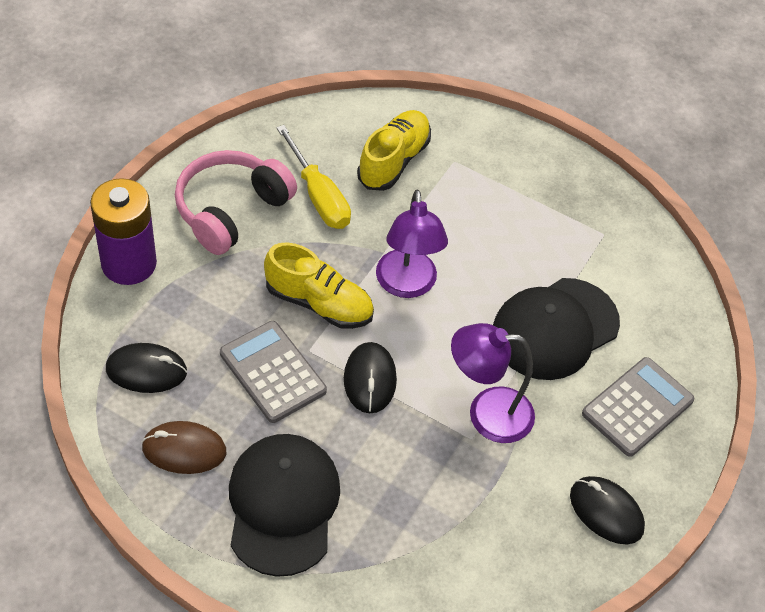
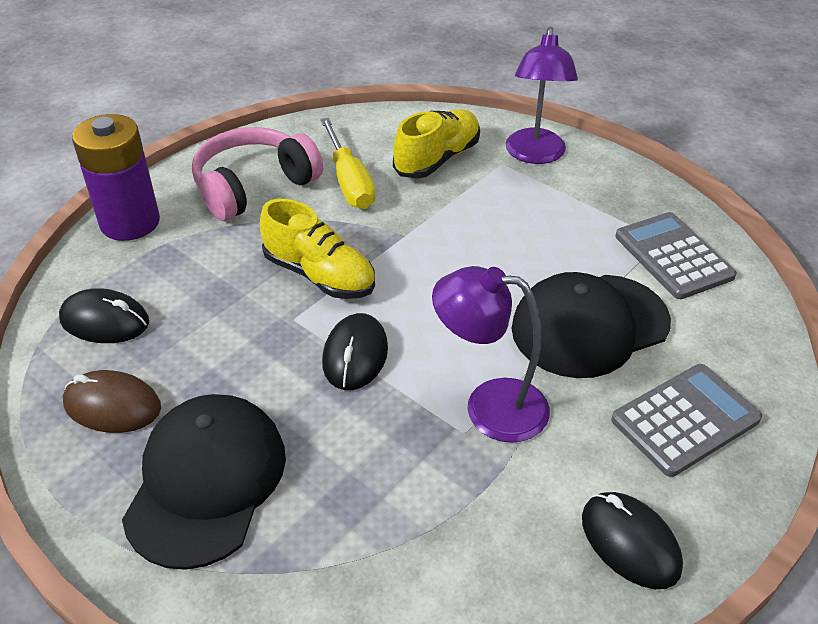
camera: 15 degrees right, 10 degrees down
grey calculator [220,321,327,423] -> grey calculator moved to [615,212,737,299]
purple lamp [376,190,448,298] -> purple lamp moved to [505,27,578,164]

